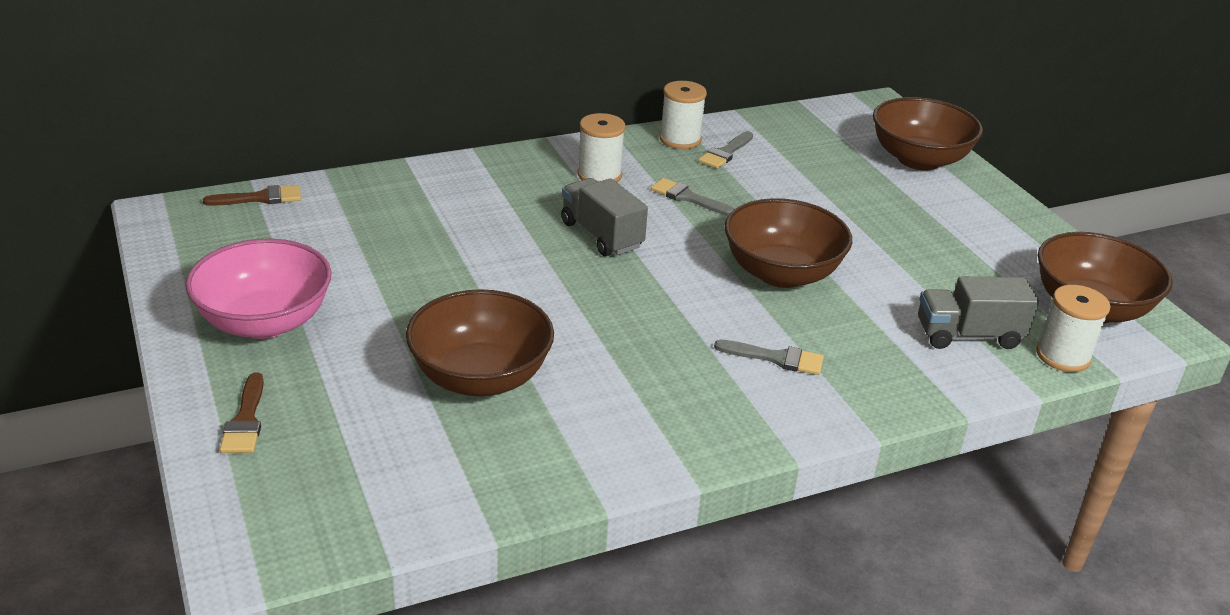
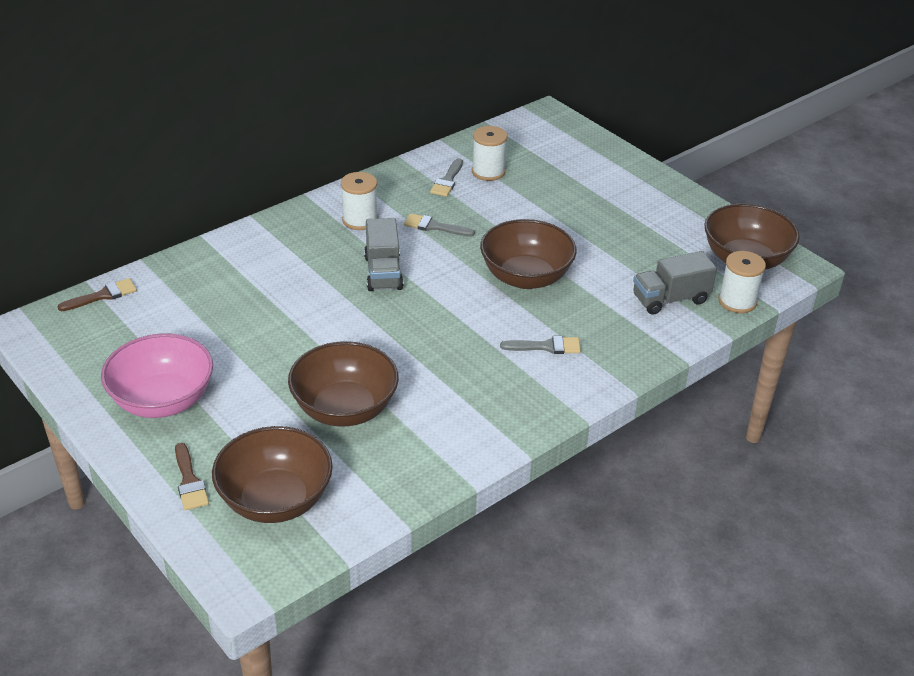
camera: 15 degrees left, 5 degrees up
grey truck [561,178,648,256] -> grey truck turned 135 degrees counterclockwise [364,218,403,291]
white spool [660,81,707,149] -> white spool moved to [472,126,507,181]
brown bowl [873,97,983,170] -> brown bowl moved to [212,426,333,523]

